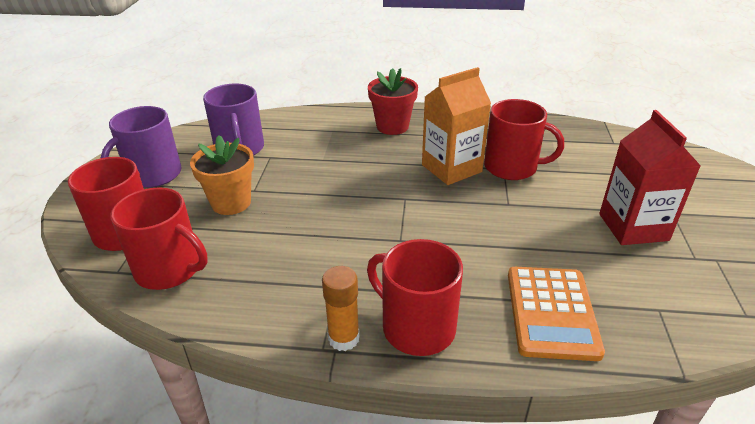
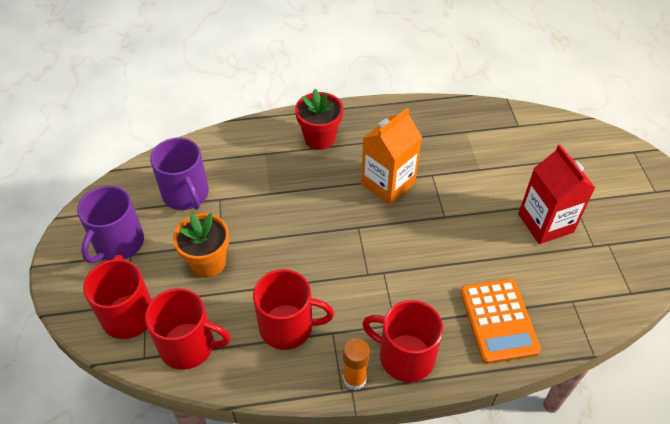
camera: 15 degrees left, 15 degrees up
red mug [484,99,564,180] -> red mug moved to [253,269,334,350]

